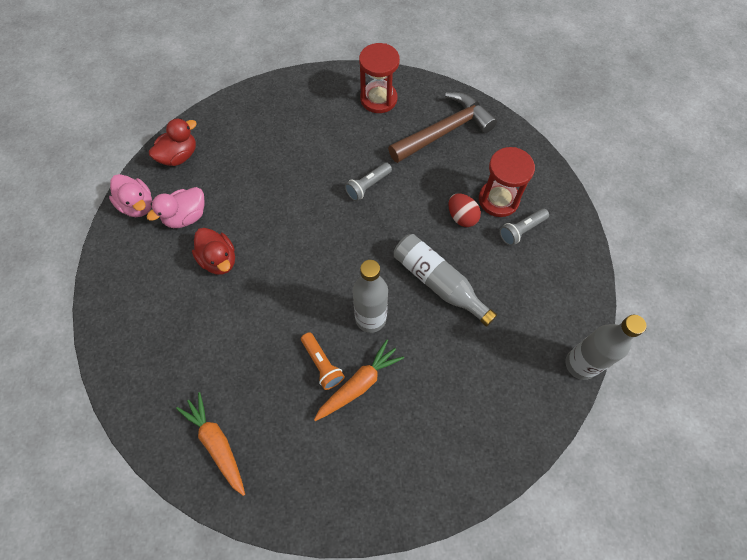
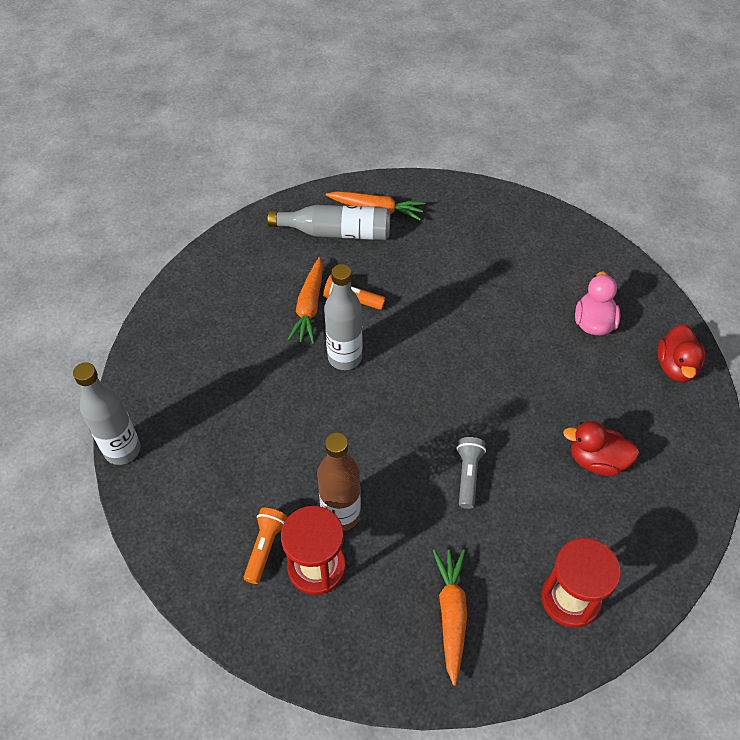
camera: 140 degrees right, 10 degrees down
pink duck [109,174,152,217] -> none
red duck [192,228,235,275] -> red duck moved to [563,421,639,476]
brown hammer [388,92,497,163] -> orange carrot [433,549,467,685]
grey bottle [394,234,497,327] -> grey bottle moved to [268,205,390,240]
red egg [448,193,481,227] -> brown bottle [317,433,361,531]
grey flashlight [499,208,549,246] -> orange flashlight [244,508,288,584]

